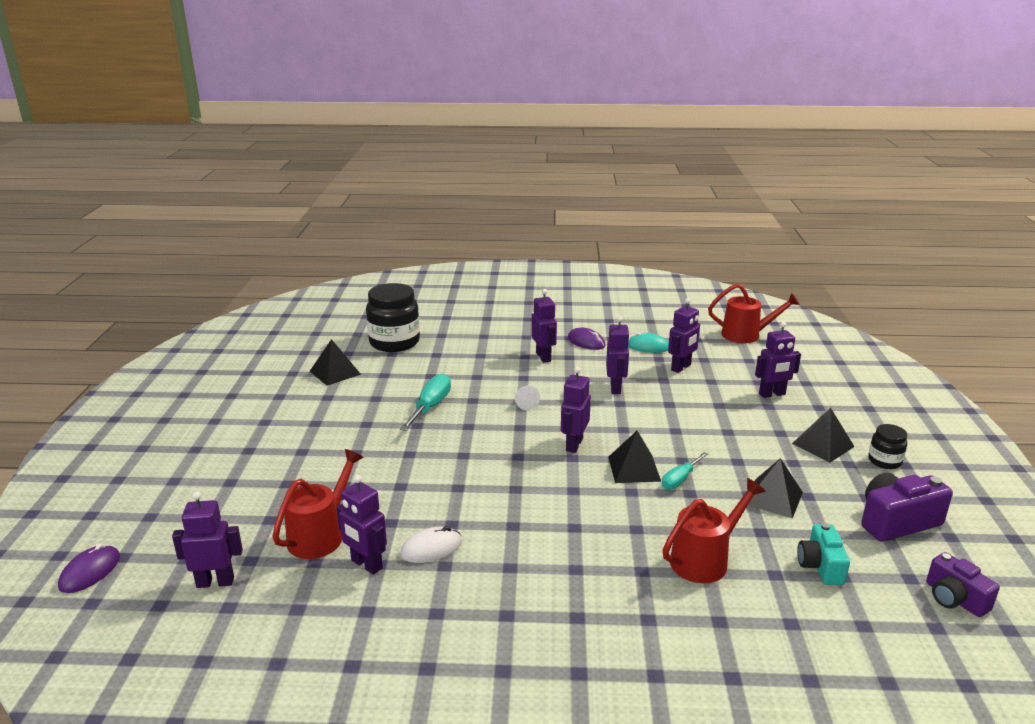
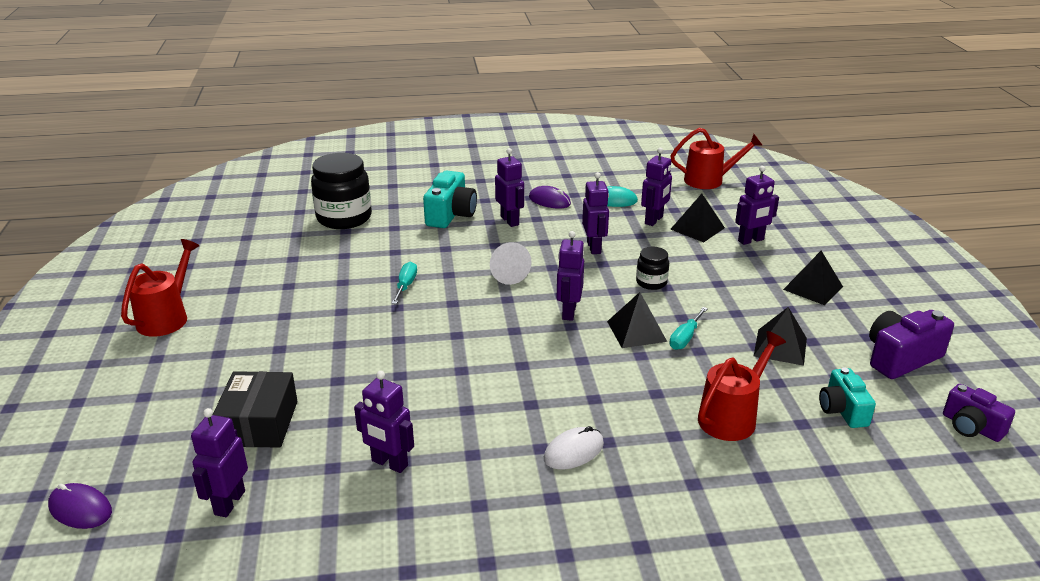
camera: 10 degrees left, 5 degrees up
purple mouse [58,543,120,593] -> purple mouse turned 75 degrees counterclockwise [48,483,112,529]
purple robot [172,491,243,588] -> purple robot turned 60 degrees counterclockwise [191,408,248,517]
red watering can [272,449,364,559] -> red watering can moved to [121,239,199,337]
black pyramid [310,339,361,386] -> black pyramid moved to [670,194,725,242]
turquoise screwdriver [400,373,451,431] -> turquoise screwdriver [392,262,417,304], size x0.65
white mouse [400,526,462,563] -> white mouse moved to [544,426,604,469]
white cone [515,385,540,410] -> white cone [490,242,532,285], size x1.59
black jar [868,424,907,469] -> black jar moved to [636,247,669,290]
none -> black box [213,371,297,448]
none -> turquoise camera [423,171,477,228]

